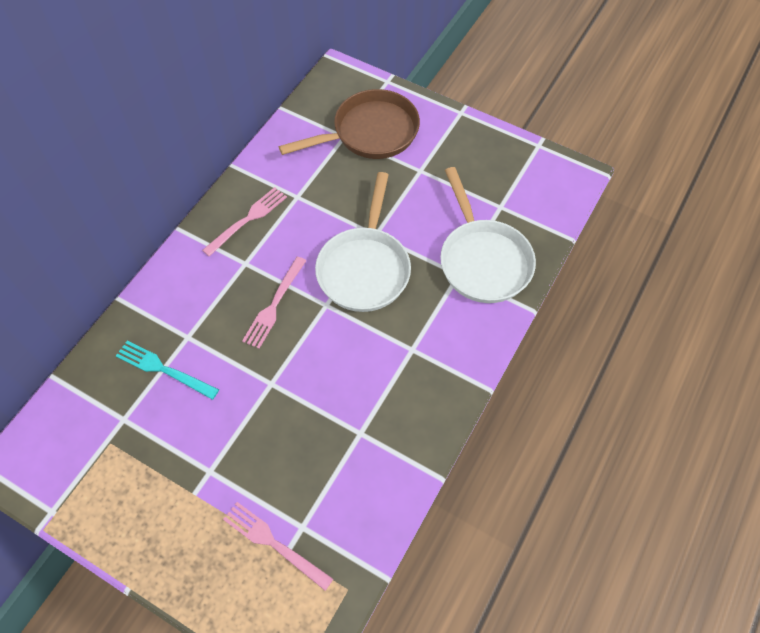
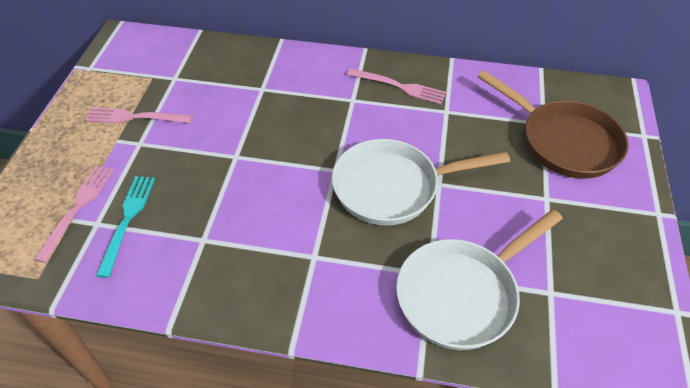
camera: 70 degrees right, 10 degrees down
turquoise fork [116,341,219,400] -> turquoise fork moved to [96,176,155,278]
pink fork [242,257,306,349] -> pink fork moved to [85,107,193,123]

